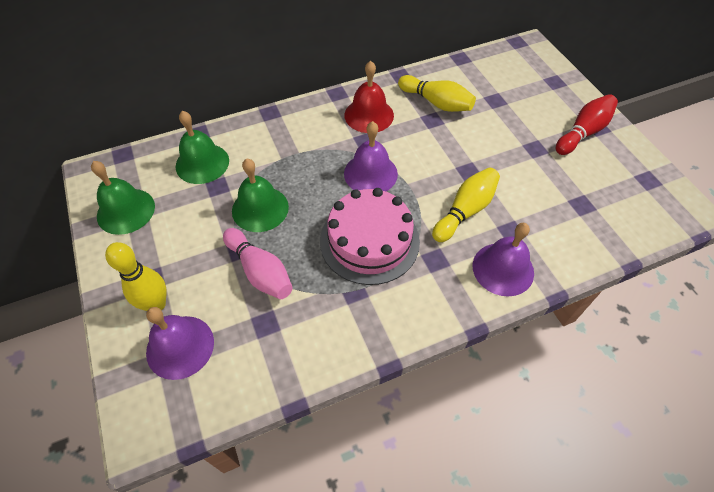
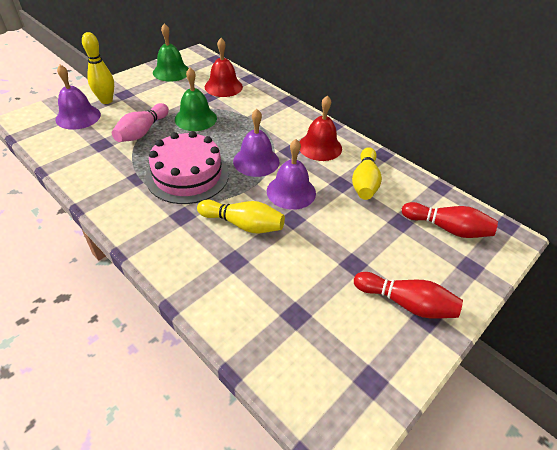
camera: 65 degrees right, 10 degrees down
green bell [176,111,229,184] -> red bell [205,38,243,97]
purple bell [473,223,534,296] -> purple bell moved to [267,139,316,210]
none -> red bowling pin [402,202,498,238]

